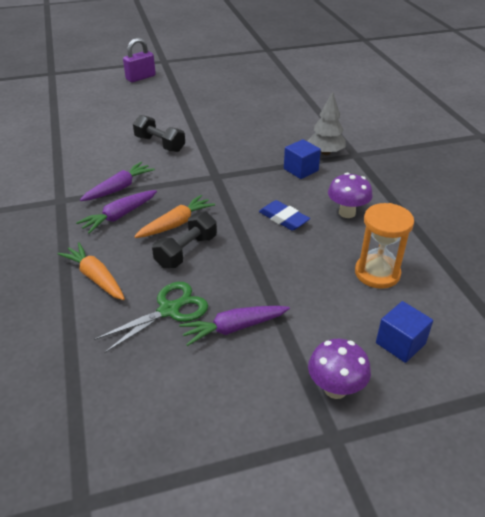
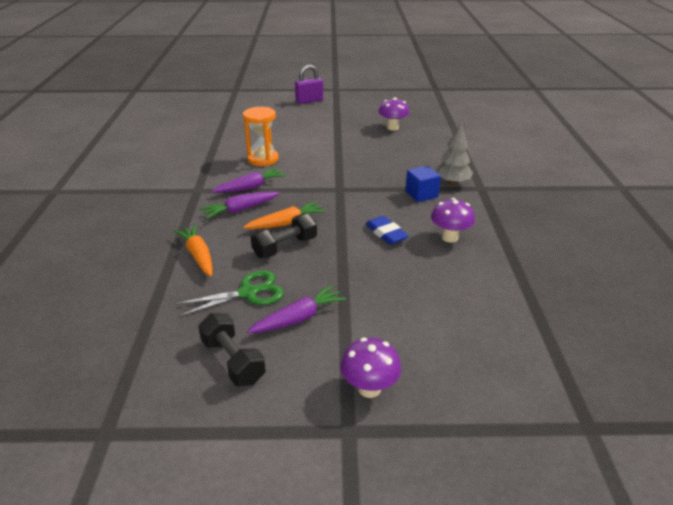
camera: 15 degrees right, 5 degrees down
black dumbbell [133,115,185,152] -> black dumbbell moved to [198,313,266,386]
purple carrot [179,306,290,346] -> purple carrot turned 150 degrees clockwise [247,285,346,333]
orange hourglass [355,203,414,289] -> orange hourglass moved to [243,107,279,166]
blue cube [376,301,433,363] -> none
none -> purple mushroom [378,97,409,131]

